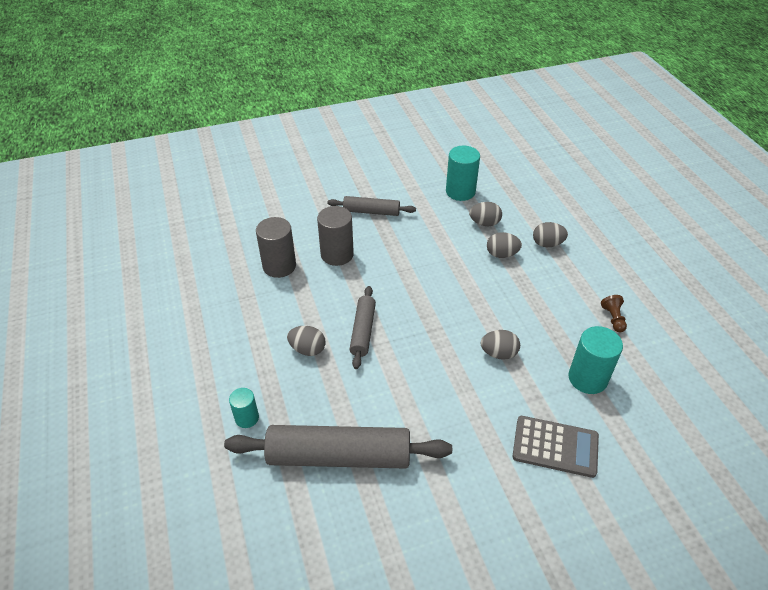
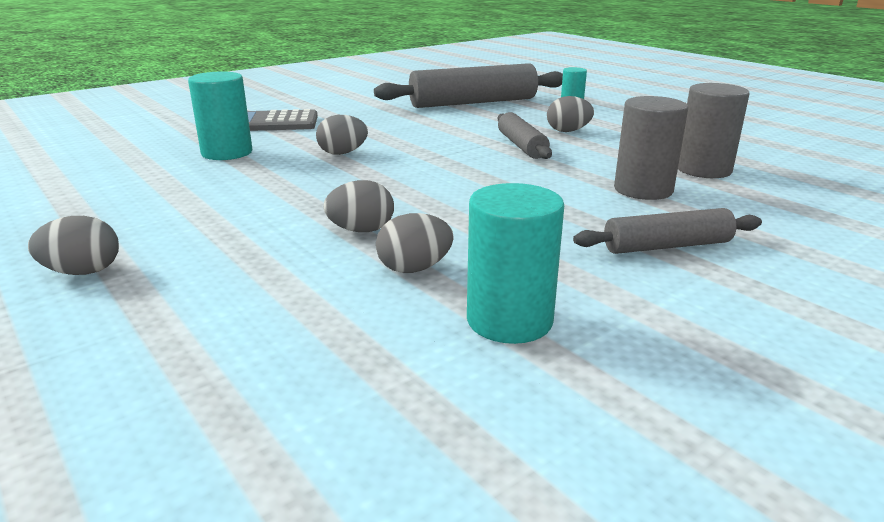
camera: 160 degrees right, 20 degrees down
grey egg [533,222,568,247] -> grey egg moved to [28,216,119,275]
brown pawn [601,295,627,332] -> none

